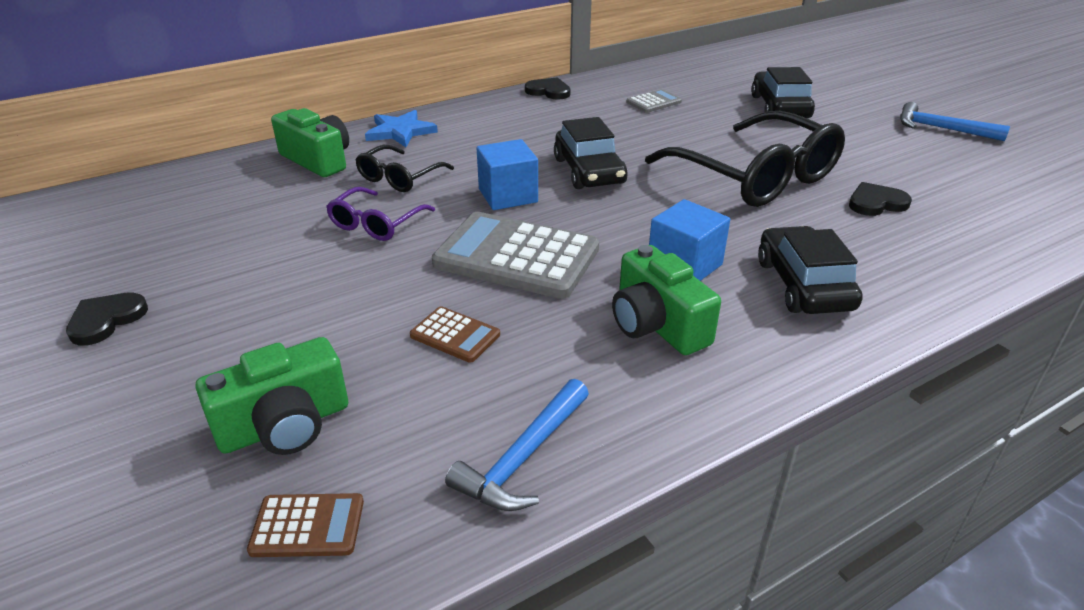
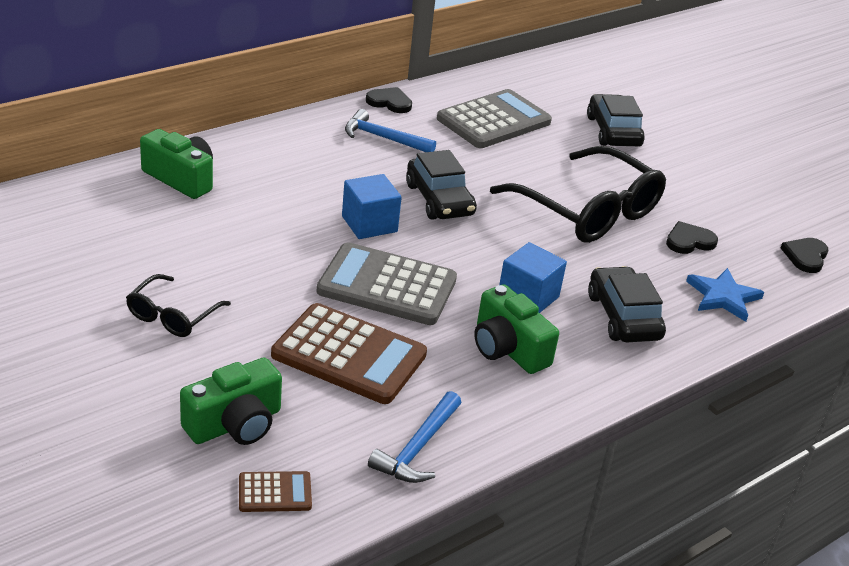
camera: 10 degrees left, 0 degrees up
black heart [66,292,148,346] -> black heart moved to [781,238,828,273]
purple glasses [326,187,435,241] -> none
black glasses [355,145,454,192] -> black glasses moved to [126,274,231,337]
blue star [365,110,438,147] -> blue star moved to [686,268,764,322]
brown calculator [410,306,500,363] -> brown calculator [271,303,427,404], size x2.15
grey calculator [627,89,682,113] -> grey calculator [437,89,552,148], size x2.15
blue hammer [900,102,1010,141] -> blue hammer moved to [345,109,436,152]

